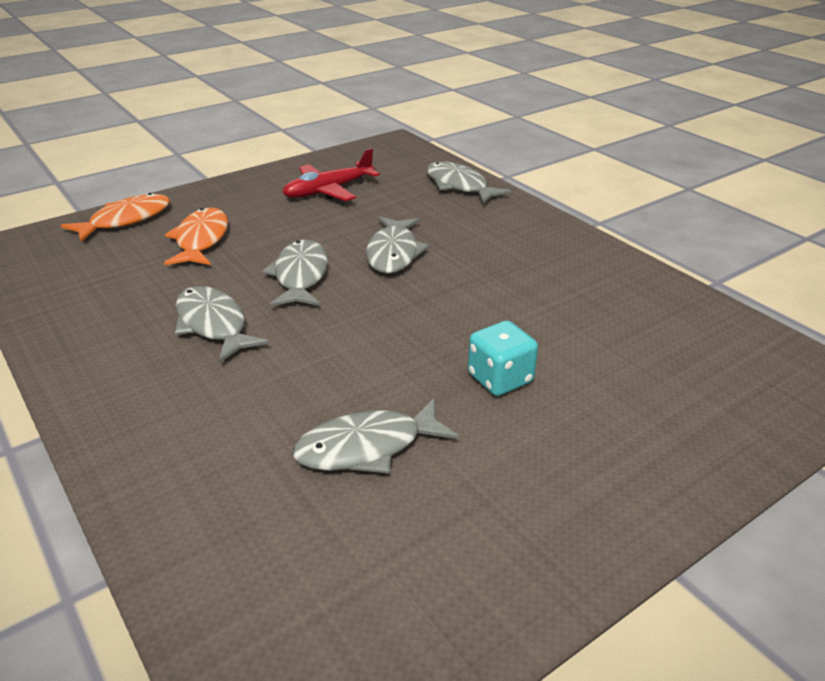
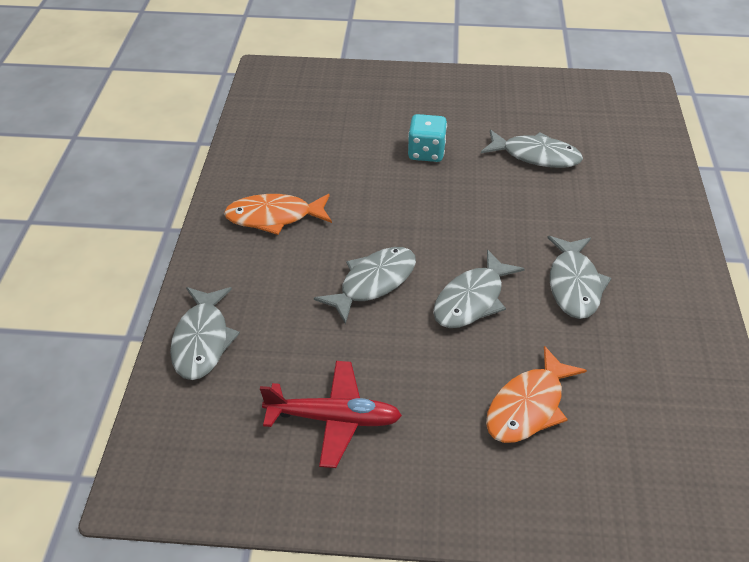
camera: 140 degrees left, 10 degrees up
orange fish [61,193,170,242] -> orange fish moved to [224,194,332,235]

